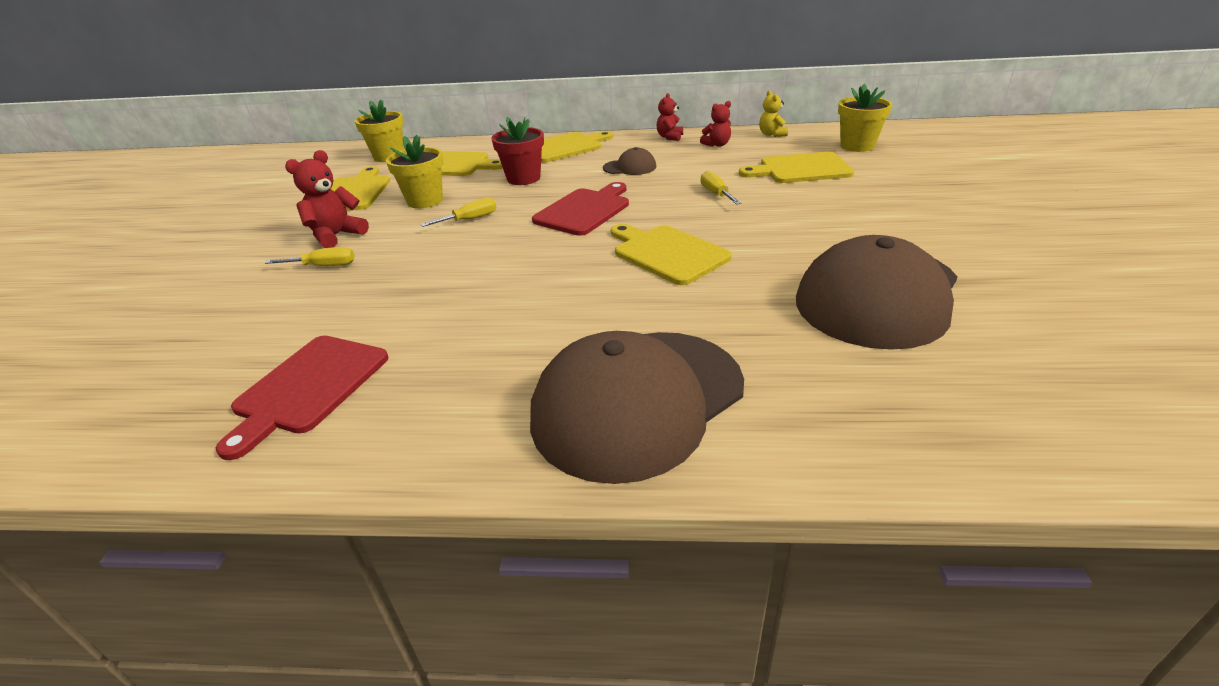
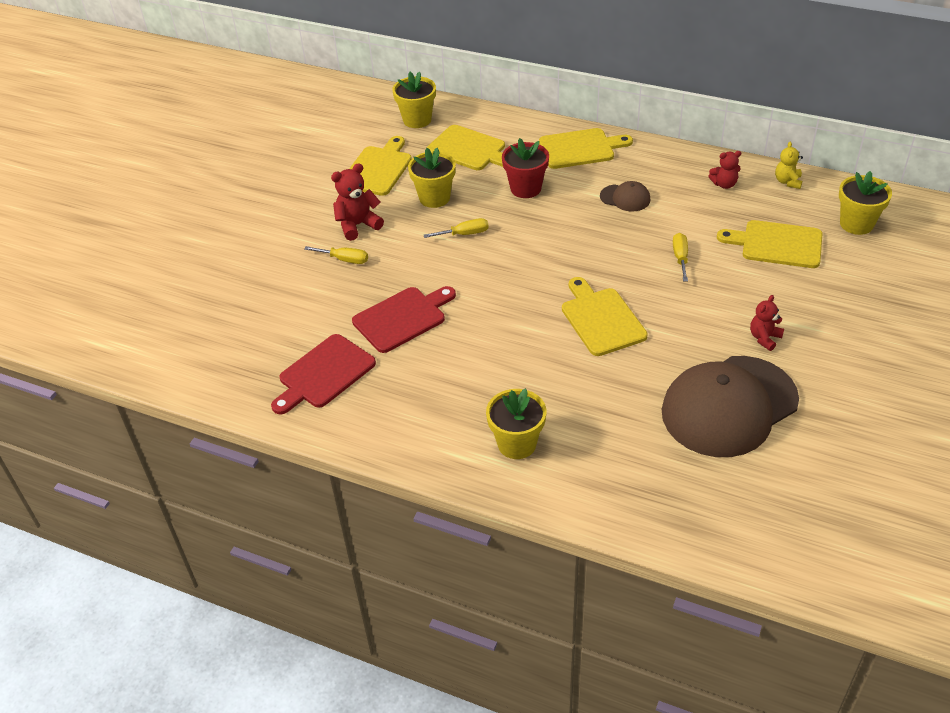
camera: 20 degrees right, 10 degrees up
brown cap [530,331,744,484] -> yellow flower pot [486,388,546,459]
red cutting board [532,182,629,236] -> red cutting board moved to [352,286,456,353]
red teddy bear [656,93,683,141] -> red teddy bear moved to [750,295,784,351]

